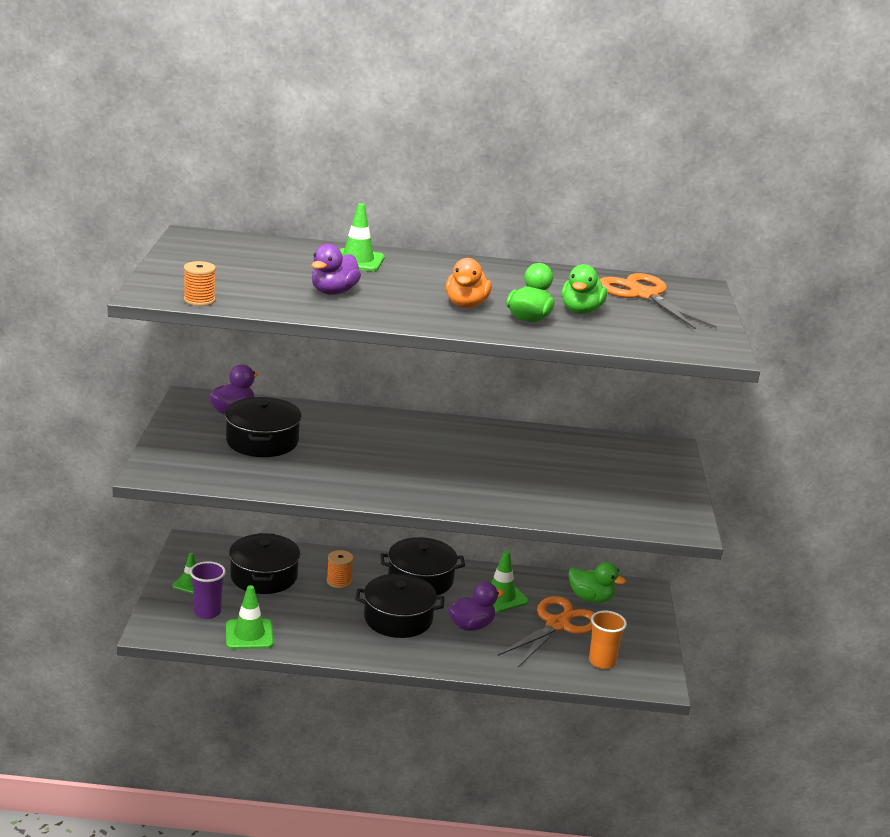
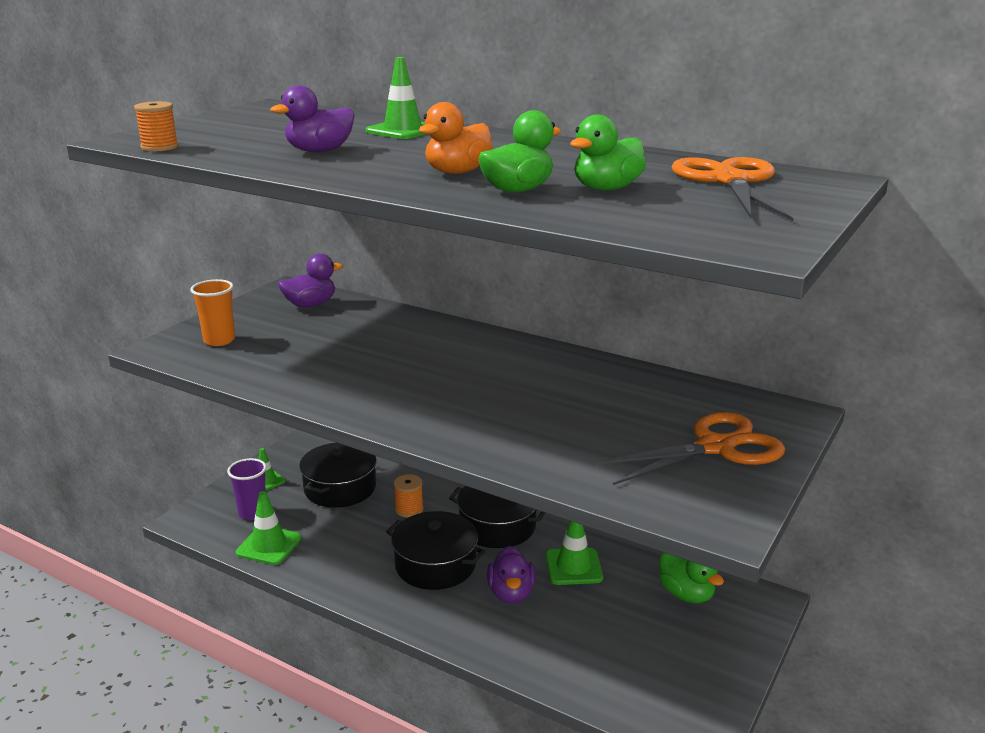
camera: 30 degrees right, 0 degrees up
black pot [225,397,302,457] -> none
purple duck [448,582,504,631] -> purple duck turned 90 degrees clockwise [487,546,536,604]
orange scissors [498,596,595,667] -> orange scissors moved to [594,412,785,485]
orange cup [589,611,627,669] -> orange cup moved to [190,279,235,346]

